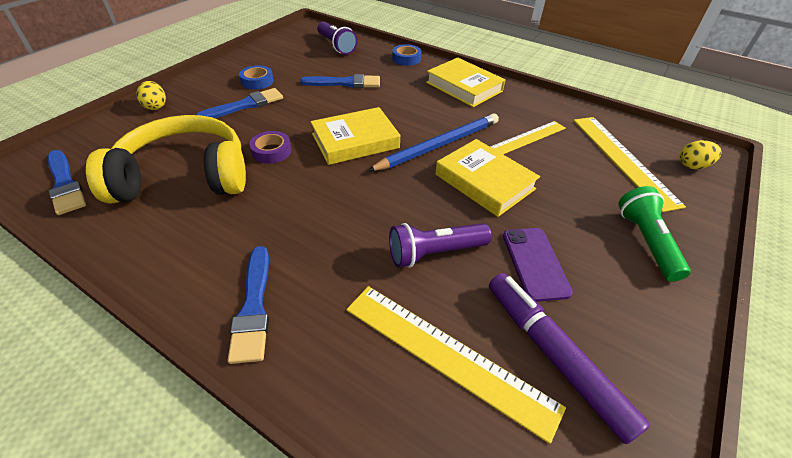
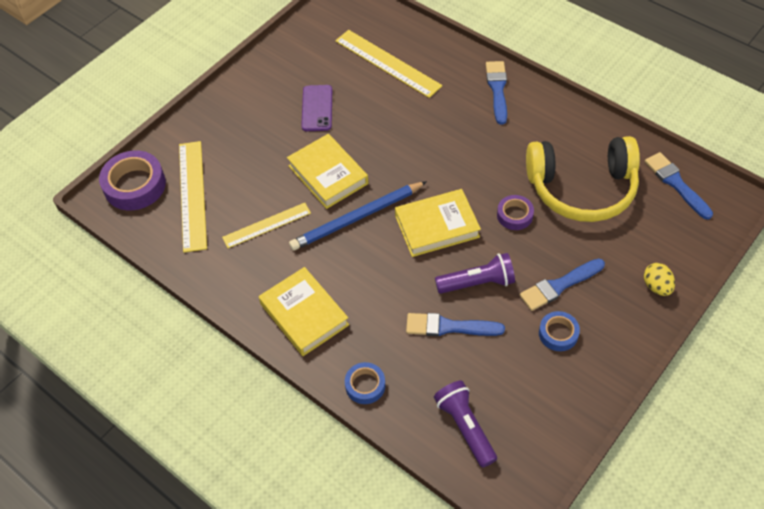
camera: 170 degrees left, 10 degrees up
purple flashlight [389,223,492,268] -> purple flashlight moved to [435,253,515,294]
purple marker [489,273,650,444] -> none
green flashlight [618,186,691,282] -> none
yellow egg [679,140,722,169] -> purple tape [99,150,166,210]

